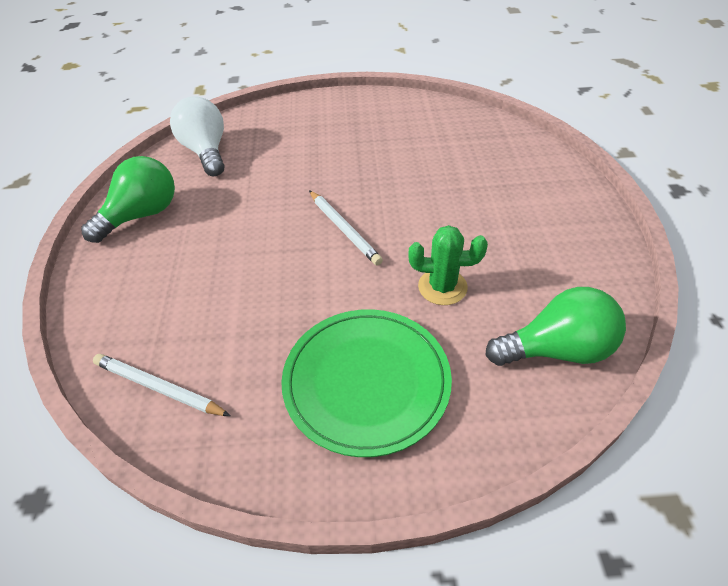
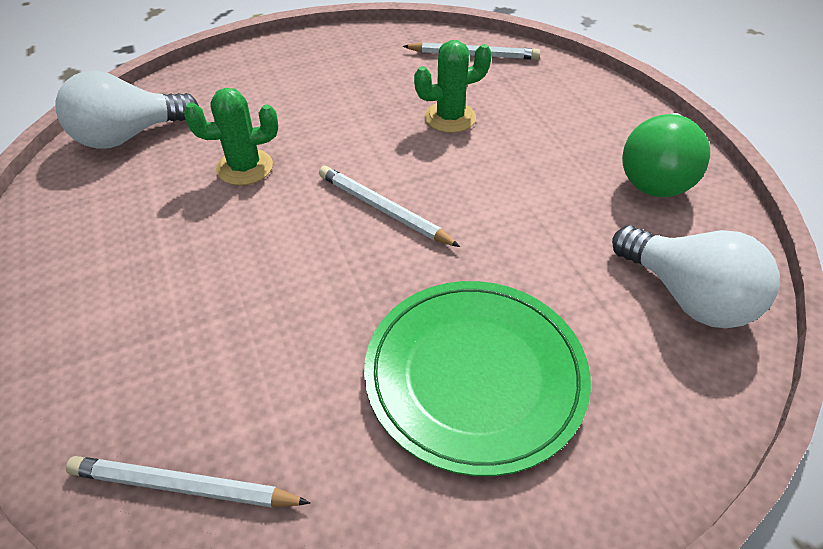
camera: 160 degrees right, 0 degrees up
green plate [281,309,452,457] -> green plate moved to [364,281,591,476]
green light bulb [485,287,626,366] -> white light bulb [55,71,199,149]
none -> white pencil [66,456,311,508]
none -> green cactus [414,40,492,133]

